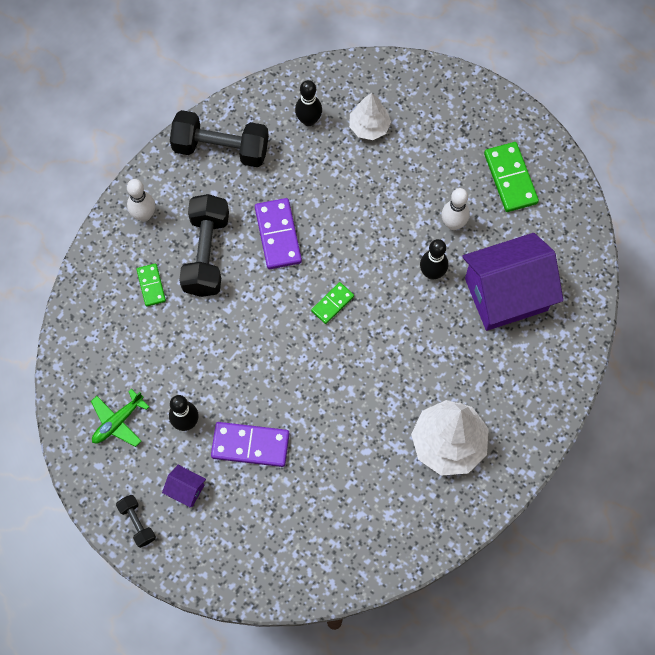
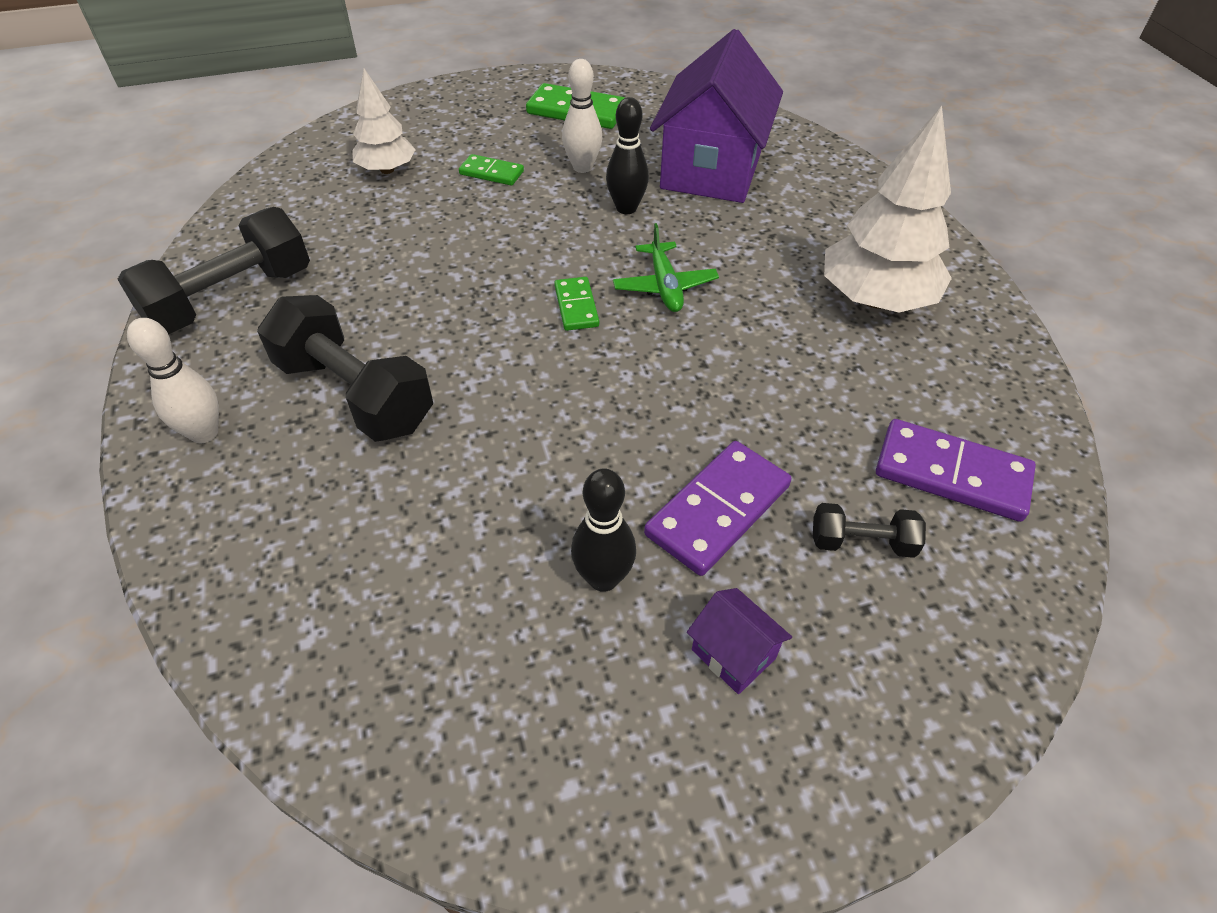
camera: 55 degrees left, 20 degrees down
green plane [91,389,149,447] -> green plane moved to [613,223,719,312]
black dumbbell [116,495,156,548] -> black dumbbell moved to [813,503,926,558]
green domino [137,263,166,307] -> green domino moved to [459,154,524,186]
purple house [162,465,206,507] -> purple house turned 75 degrees clockwise [687,588,792,694]
purple domino [255,198,302,269] -> purple domino moved to [876,419,1036,522]
black bowling pin [295,80,322,126] -> none

